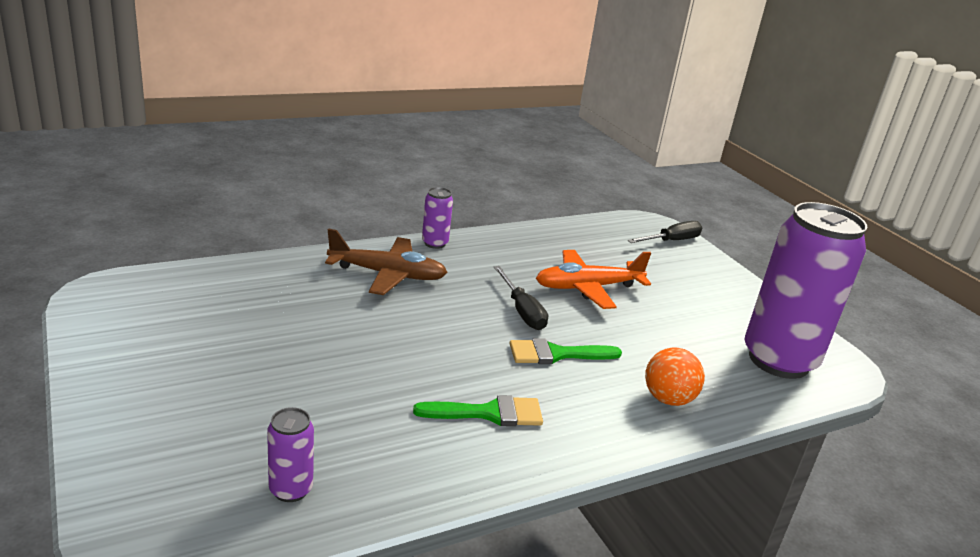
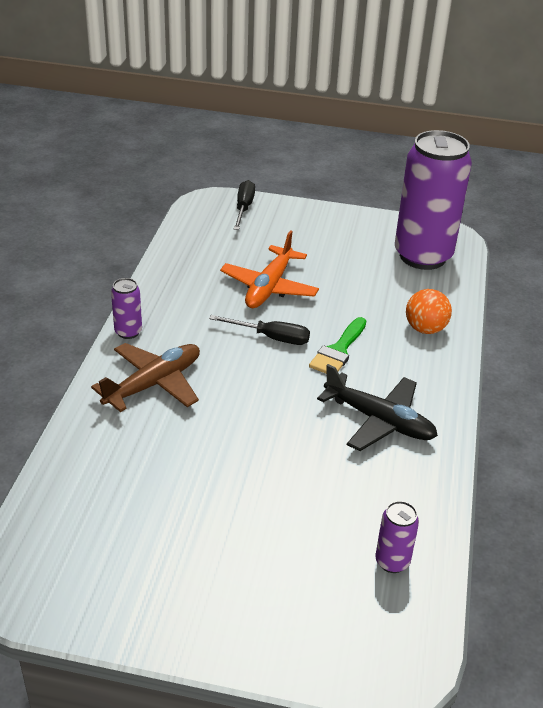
camera: 50 degrees left, 10 degrees up
green brush [413,395,543,426] -> black plane [317,364,438,451]

